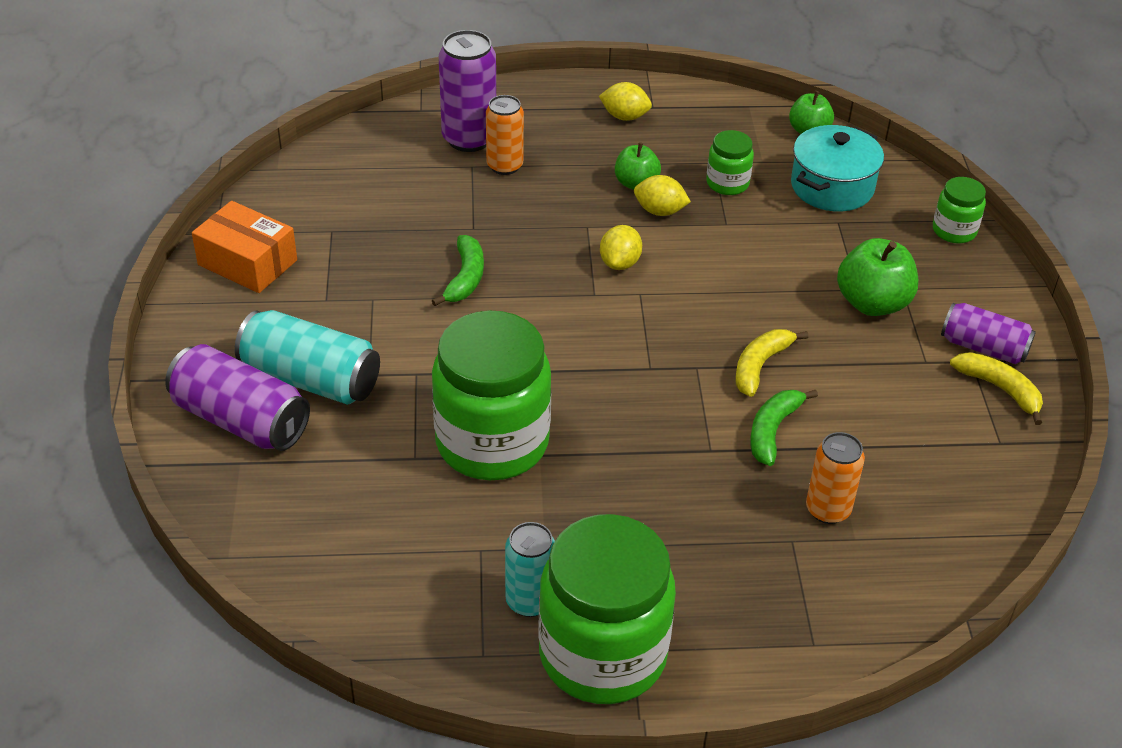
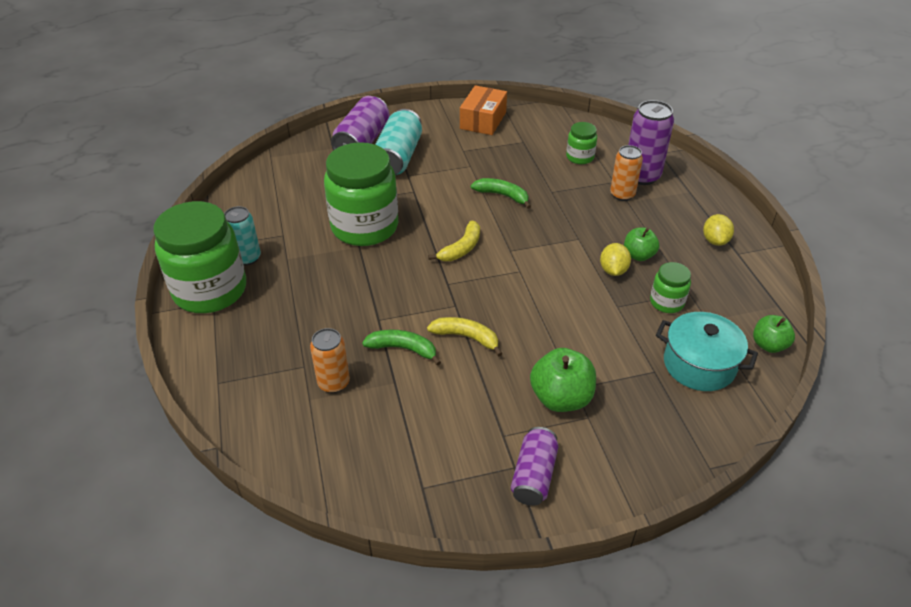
camera: 80 degrees right, 0 degrees up
green banana [432,235,484,306] -> green banana turned 150 degrees counterclockwise [471,178,531,209]
yellow lemon [600,225,642,270] -> none
green jar [933,177,986,243] -> green jar moved to [566,122,597,164]
yellow banana [950,352,1043,425] -> yellow banana moved to [428,221,480,261]

